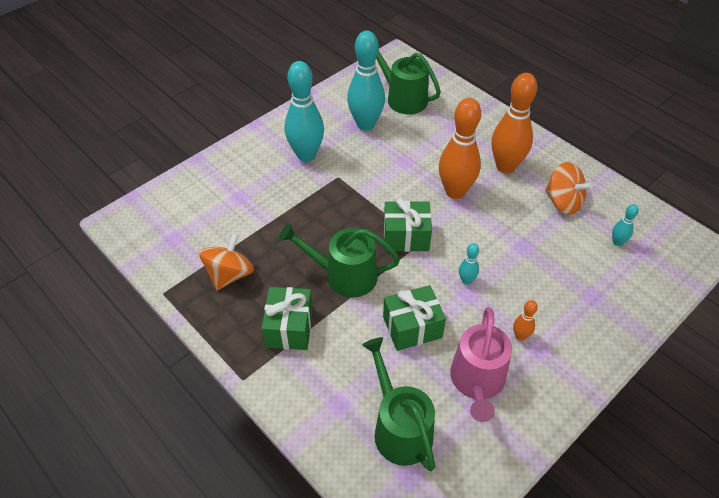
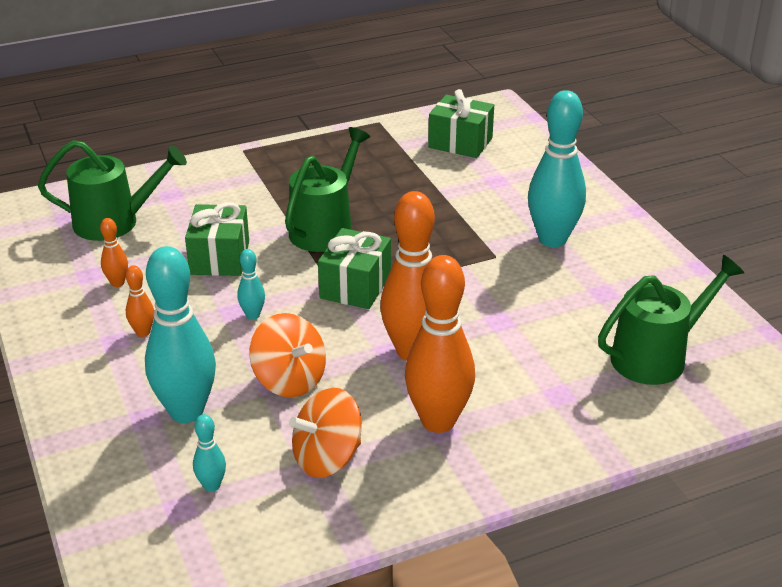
camera: 110 degrees right, 15 degrees down
orange spinning top [199,233,254,290] -> orange spinning top moved to [249,313,326,397]
green gift [261,287,313,350] -> green gift moved to [428,89,494,158]
turquoise bowling pin [347,31,385,131] -> turquoise bowling pin moved to [145,246,216,423]
pink watering can [450,307,512,422] -> orange bowling pin [100,218,128,287]

